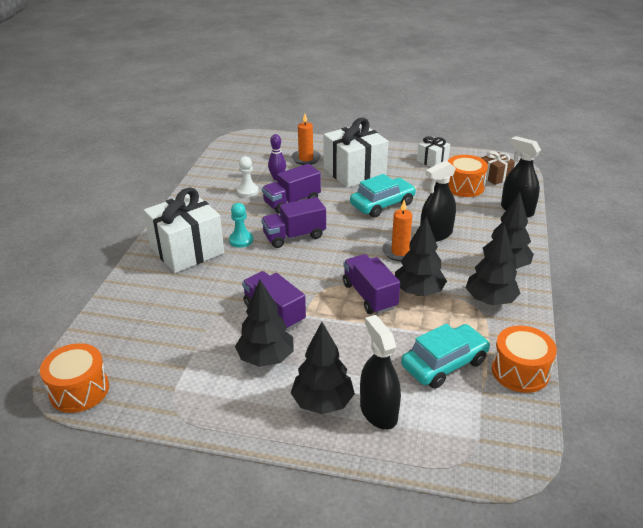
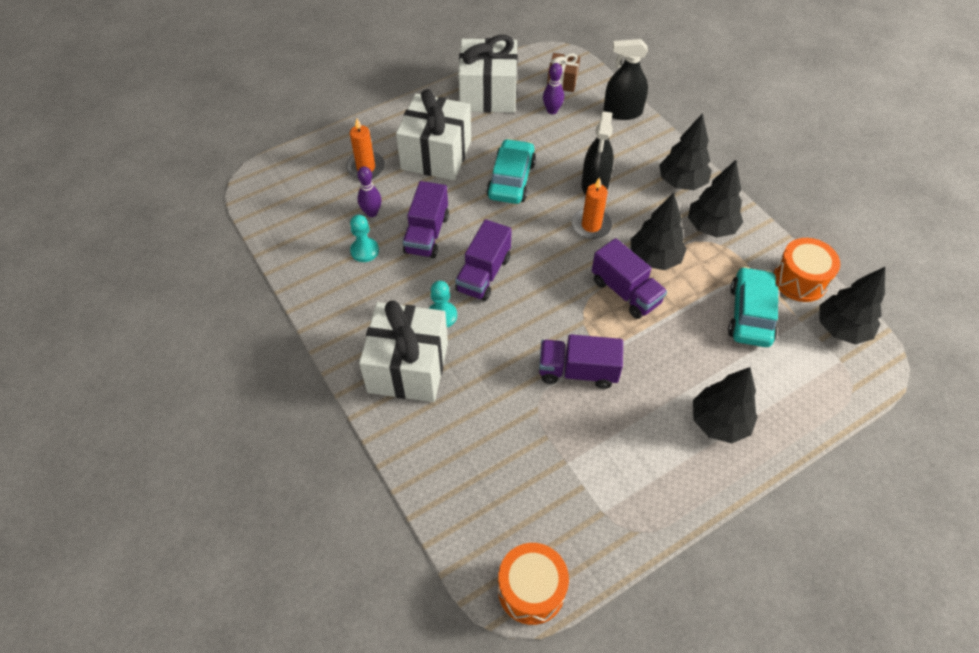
camera: 45 degrees left, 20 degrees up
black tree [235,279,294,367] -> black tree moved to [819,267,885,345]
white pawn [237,156,259,197] -> turquoise pawn [350,215,379,262]
purple truck [343,254,400,314] -> purple truck turned 150 degrees counterclockwise [592,238,667,319]
black spray bottle [360,315,401,430] -> none
white gift [417,136,450,167] -> white gift [458,35,518,113], size x1.98
orange drum [447,155,488,197] -> purple bowling pin [543,63,564,114]

